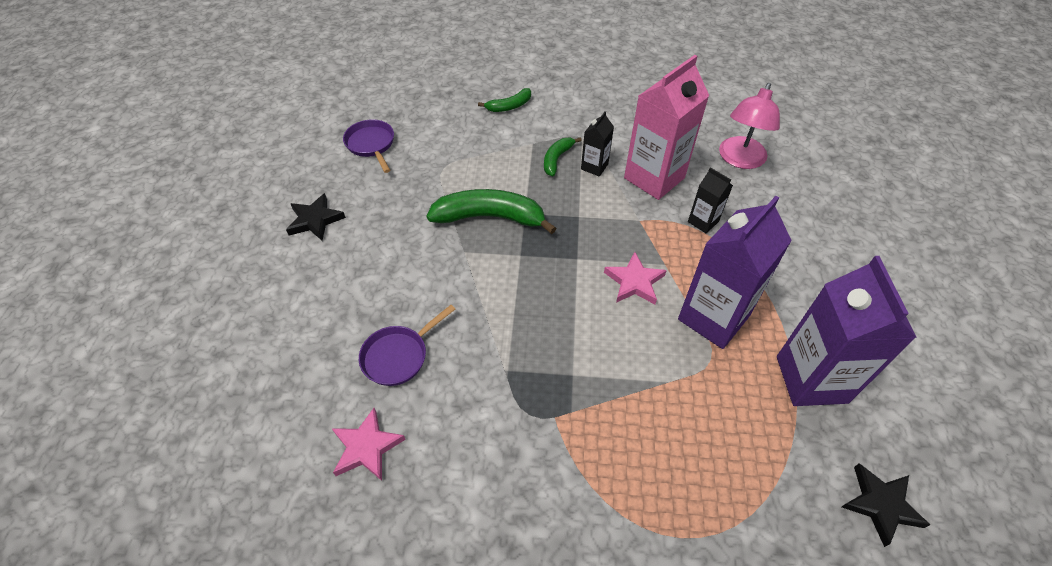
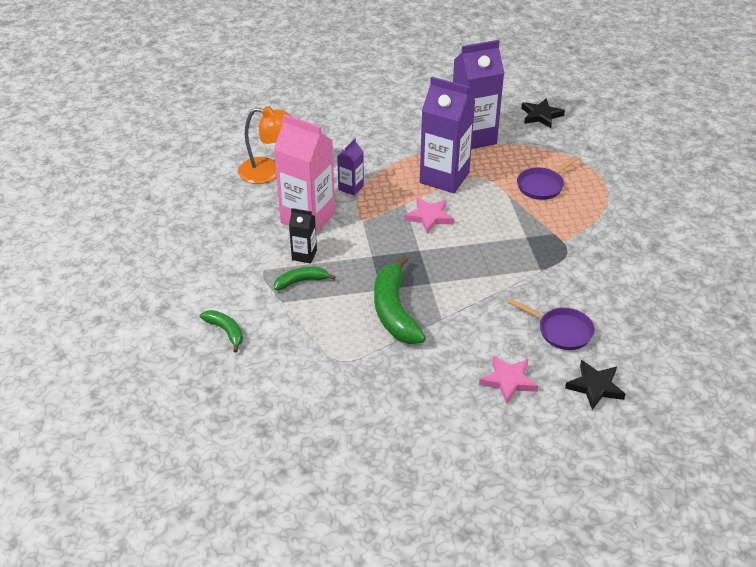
camera: 105 degrees left, 10 degrees down
black star [286,193,346,241] -> black star moved to [565,360,626,410]
pink star [332,408,406,481] -> pink star moved to [479,355,538,404]
purple pan [343,119,394,173] -> purple pan moved to [517,156,579,200]
green banana [544,137,582,176] -> green banana turned 150 degrees clockwise [274,267,336,290]
black carton [688,167,733,233] -> purple carton [337,138,364,196]
pink lamp [719,83,780,169] -> orange lamp [238,106,291,184]

